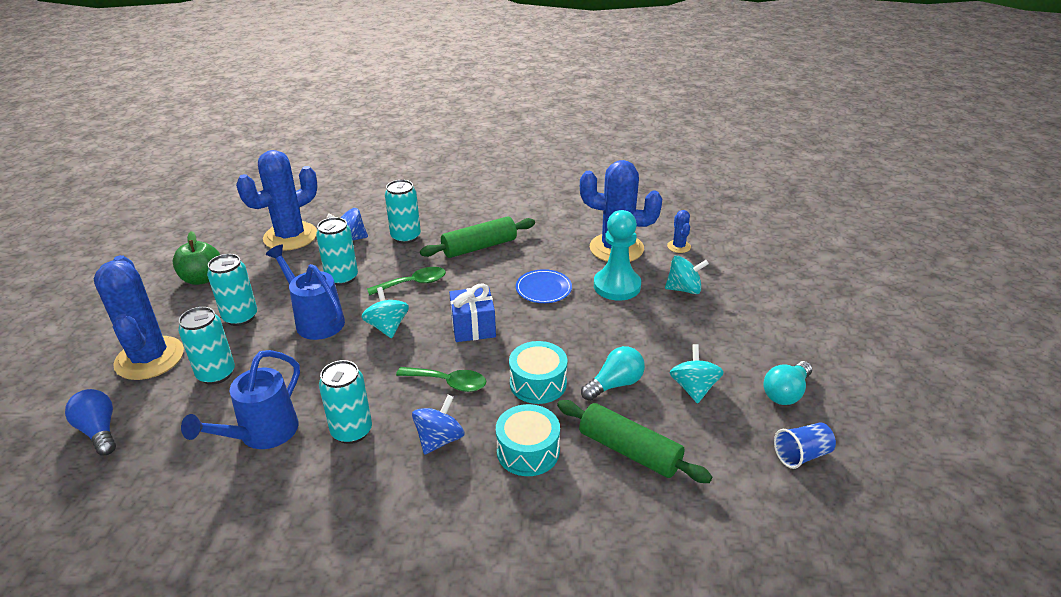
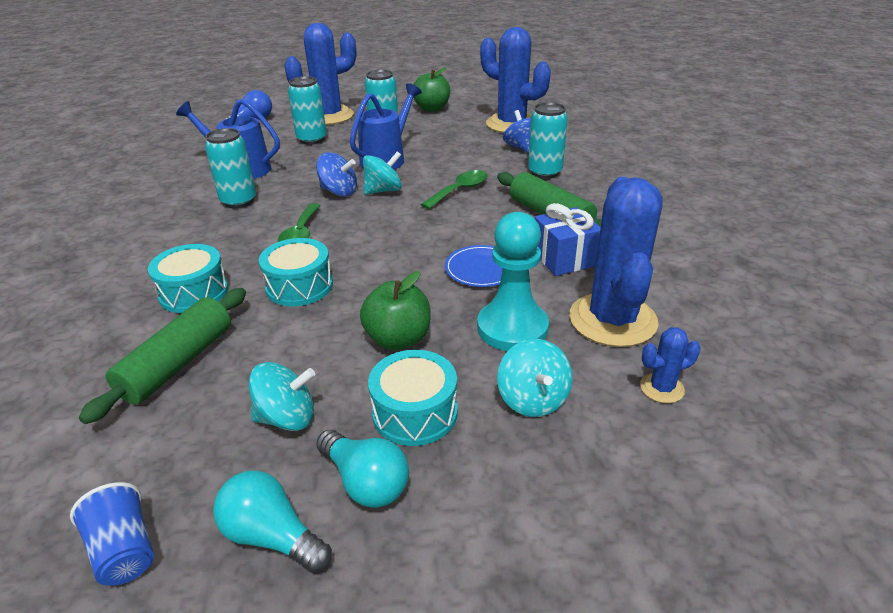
camera: 80 degrees right, 0 degrees up
turquoise can [316,217,358,286] -> none
green spoon [367,267,446,296] -> green spoon turned 105 degrees counterclockwise [421,170,487,209]
blue spinning top [412,395,465,455] -> blue spinning top moved to [316,152,357,197]
blue gift [449,284,496,342] -> blue gift moved to [535,203,601,276]
turquoise light bulb [581,346,645,401] -> turquoise light bulb moved to [316,430,409,508]
none -> green apple [360,271,431,350]
none -> turquoise drum [368,350,458,446]

